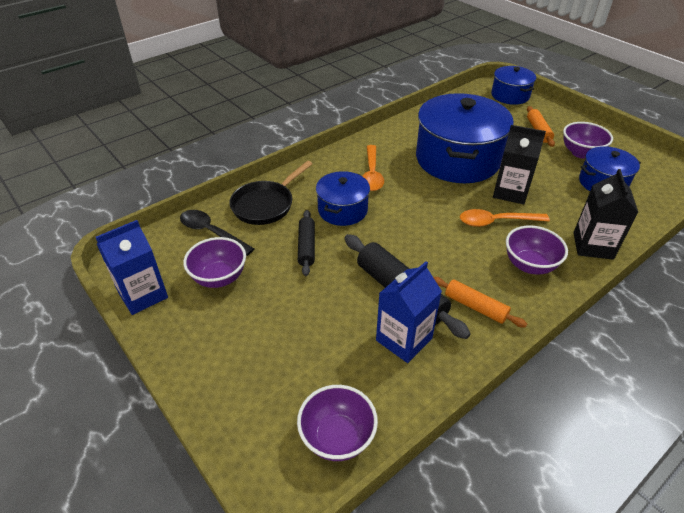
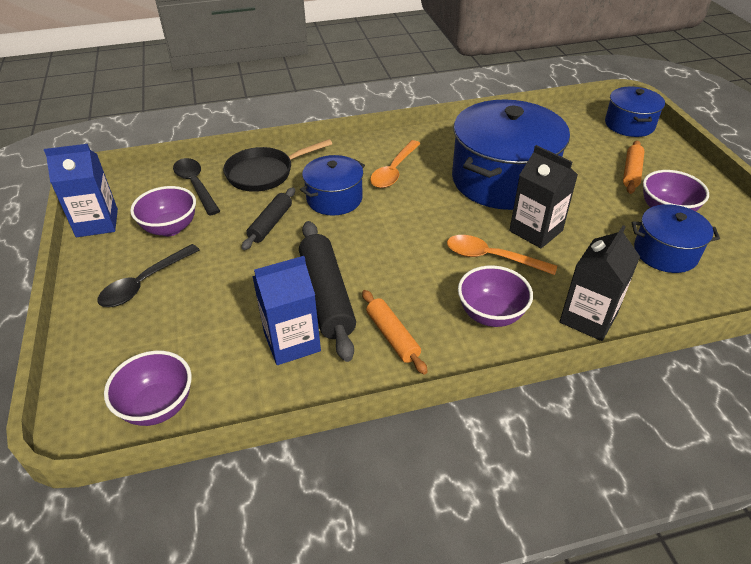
camera: 25 degrees right, 0 degrees up
none -> black spoon [97,244,200,307]

